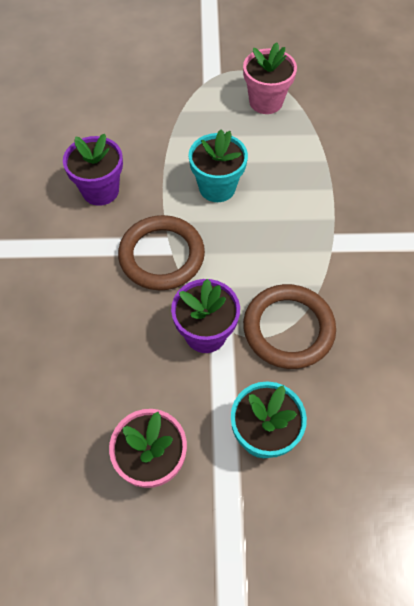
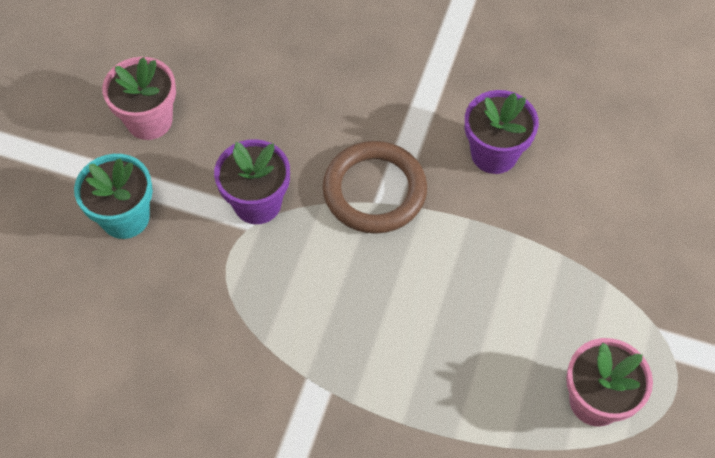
camera: 110 degrees right, 0 degrees up
turquoise flower pot [189,129,248,202] -> none
brown ring [243,284,336,369] -> none

